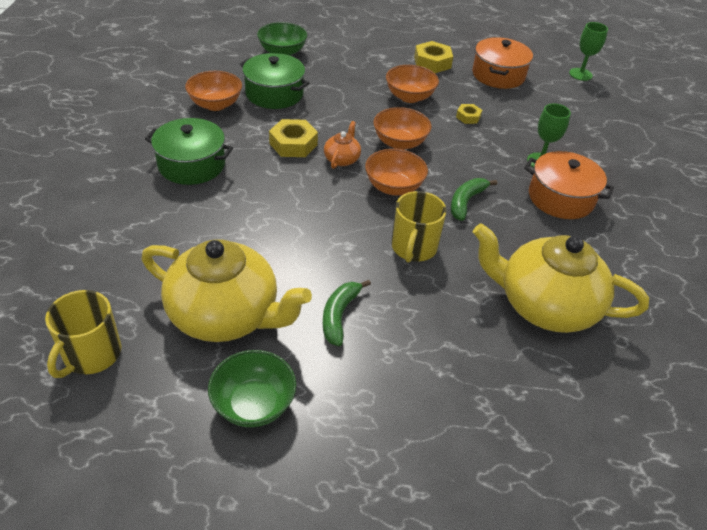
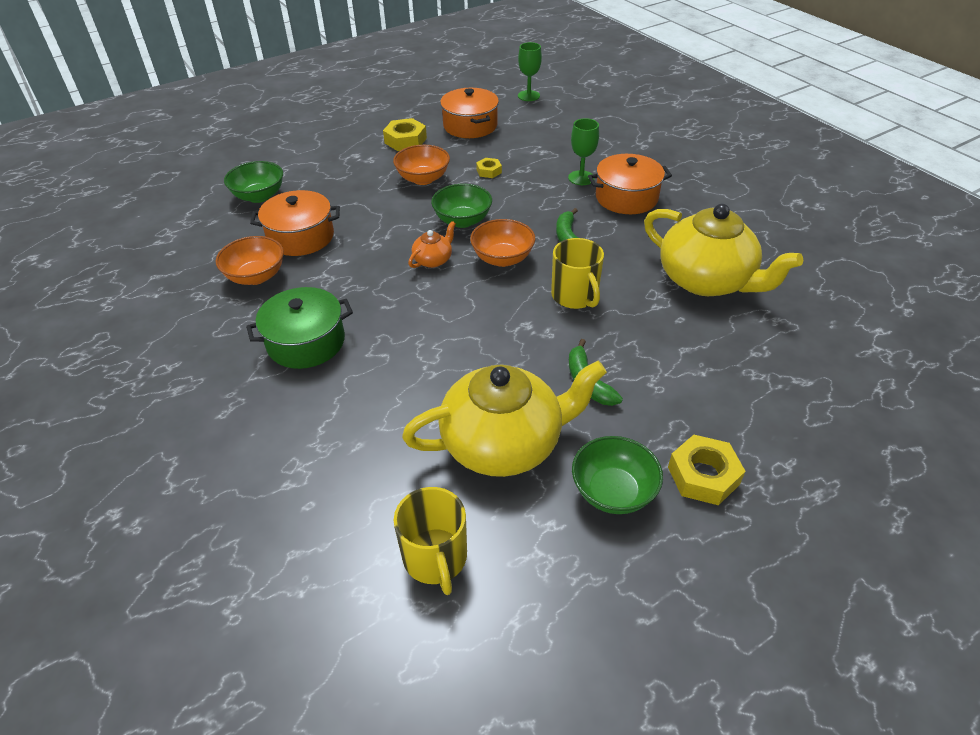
camera: 35 degrees left, 0 degrees up
green pot [240,53,309,109] -> orange pot [250,190,340,256]
yellow nut [269,119,318,157] -> yellow nut moved to [668,435,746,505]
orange teapot [324,121,361,169] -> orange teapot turned 60 degrees clockwise [408,221,456,268]
orange bowl [373,107,431,150] -> green bowl [431,184,492,228]
yellow teapot [473,223,649,333] -> yellow teapot turned 120 degrees counterclockwise [644,204,803,296]

